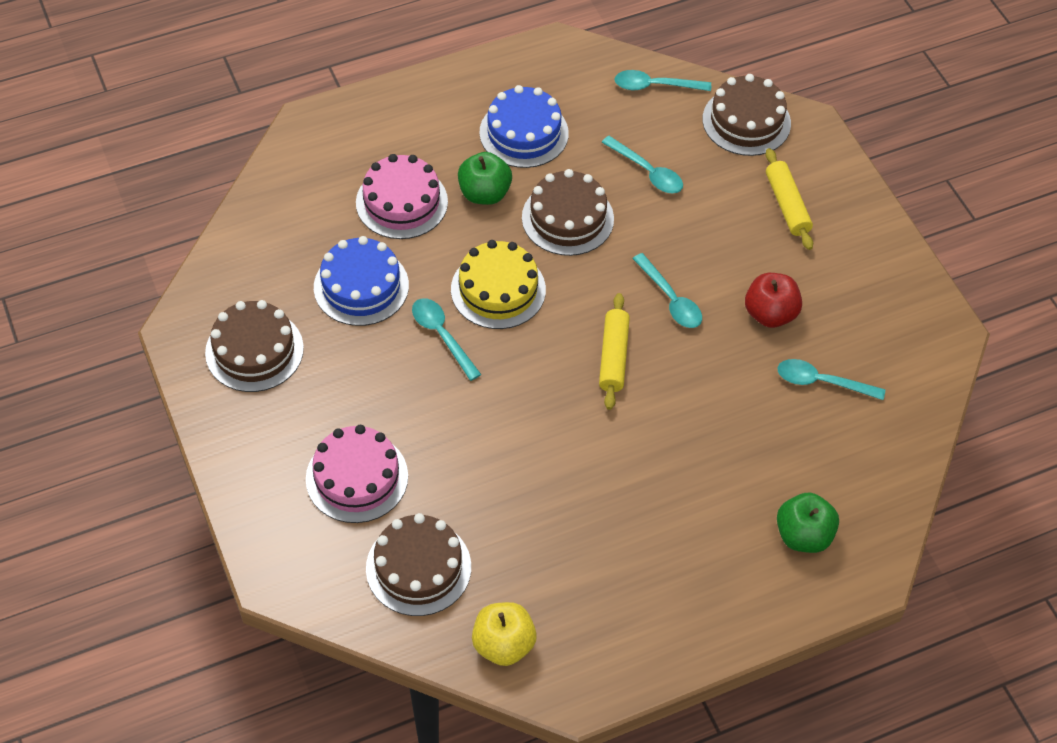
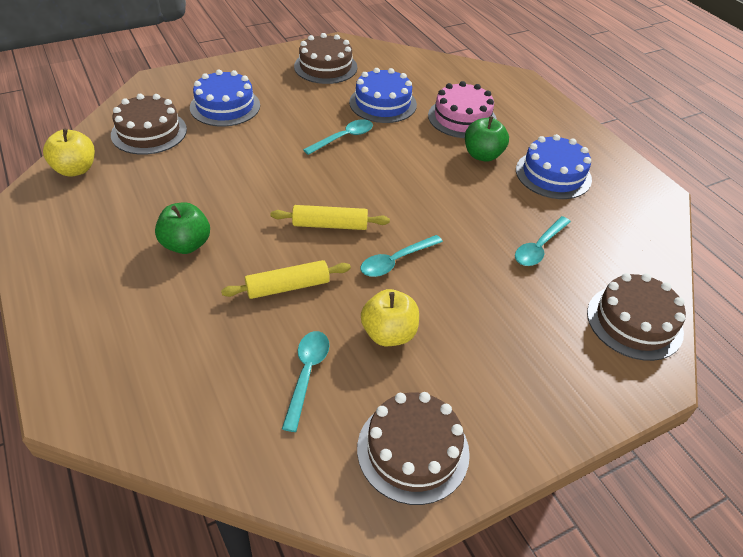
camera: 85 degrees right, 10 degrees down
pink cake [306,425,408,523] -> blue cake [190,70,260,127]
yellow cake [451,240,546,329] -> none
brown cake [522,169,614,256] -> brown cake moved to [357,392,470,505]
turquoise spoon [614,70,711,91] -> none
red apple [745,273,802,328] -> yellow apple [361,289,419,346]
yellow rolling pin [765,148,813,250] -> yellow rolling pin moved to [221,260,351,299]
green apple [777,492,839,553] -> green apple moved to [155,202,210,254]

